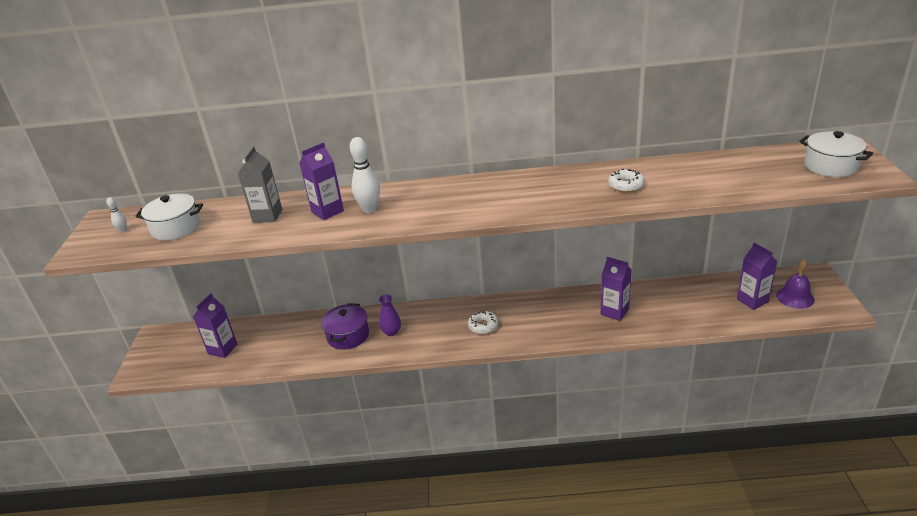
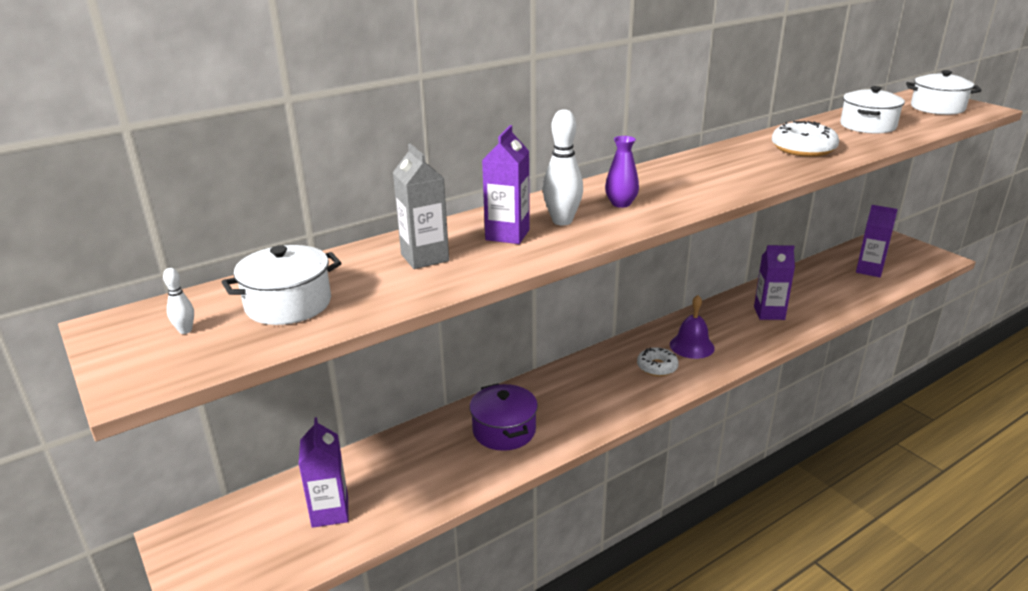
camera: 35 degrees left, 5 degrees down
purple vase [379,294,401,336] -> purple vase moved to [605,136,639,208]
white donut [608,169,645,193] -> white donut [772,121,839,157], size x1.53
purple bell [776,259,815,309] -> purple bell moved to [670,295,715,359]
none -> white pot [840,86,905,134]

